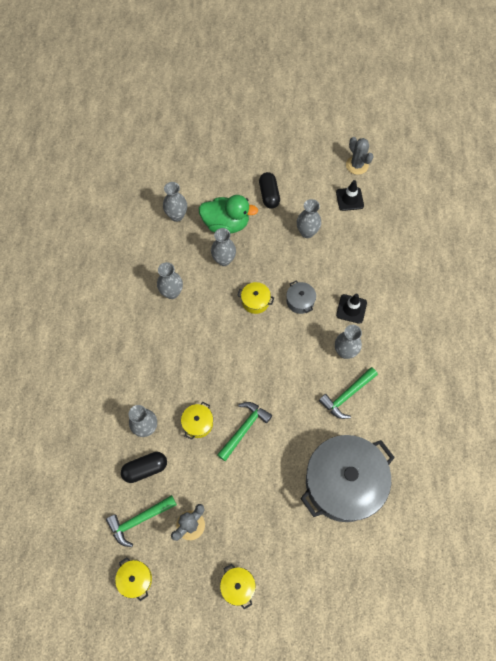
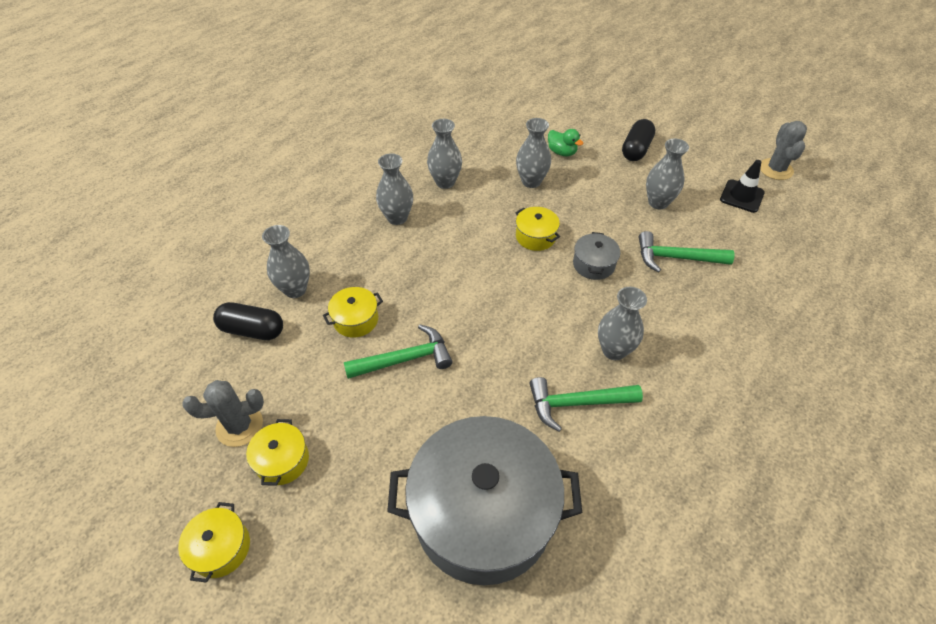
camera: 35 degrees right, 15 degrees down
green hammer [106,495,177,547] -> green hammer moved to [638,231,735,273]
yellow pot [115,558,152,601] -> yellow pot moved to [246,419,309,486]
grey vase [163,182,187,222] -> grey vase moved to [376,153,413,225]
green duck [198,195,258,234] -> green duck [548,129,583,156], size x0.50
black traffic cone [336,294,367,324] -> none

